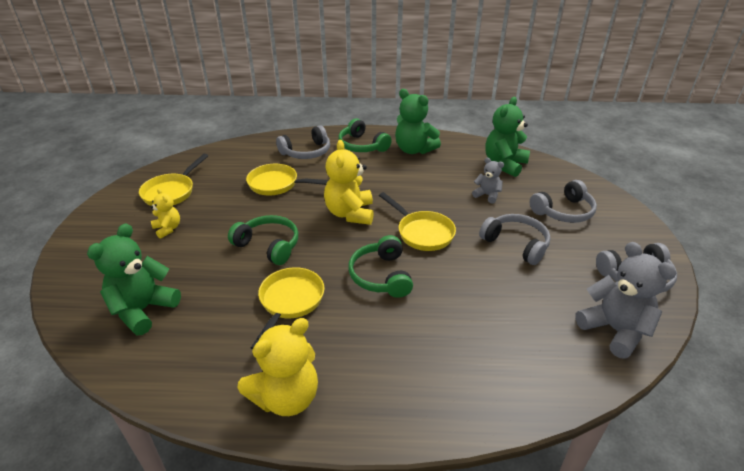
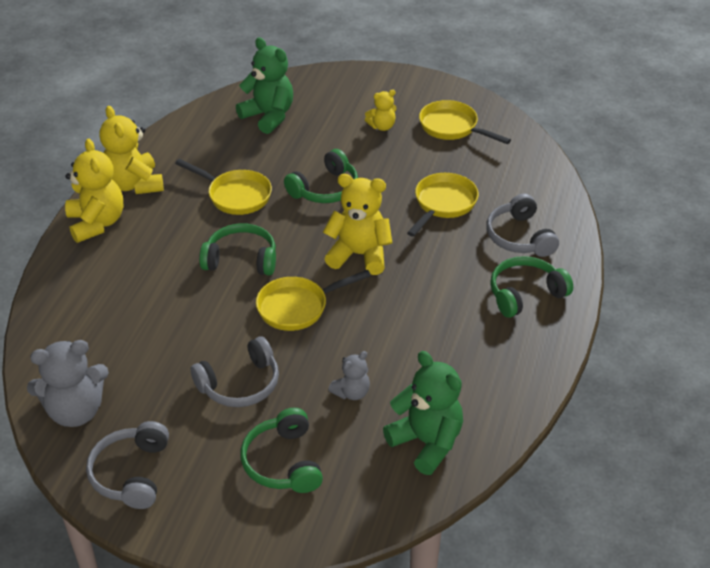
camera: 105 degrees right, 5 degrees up
green teddy bear [395,89,441,154] -> none
grey headphones [530,180,597,223] -> green headphones [240,408,323,493]
none -> yellow teddy bear [65,139,123,243]

